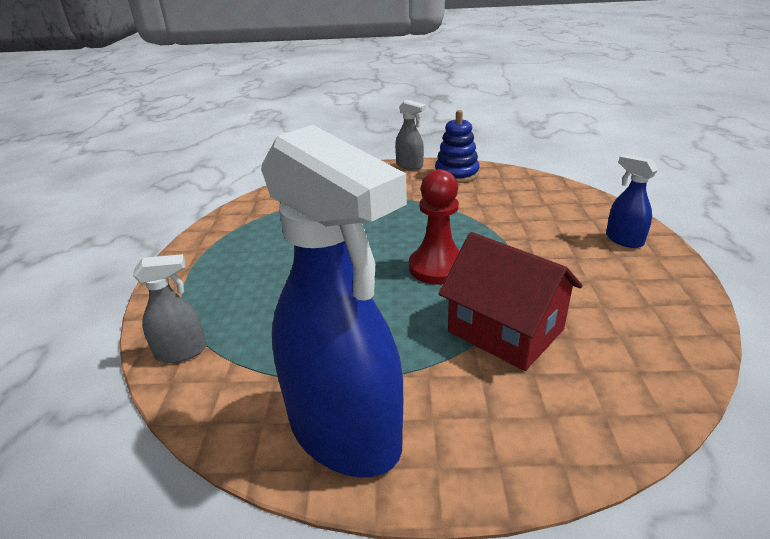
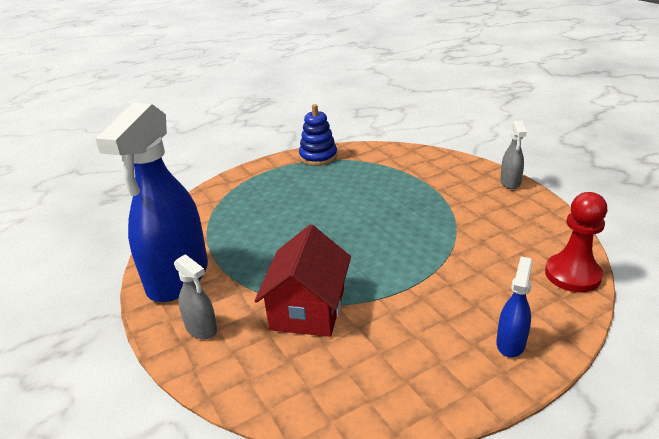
camera: 60 degrees right, 0 degrees up
grey spray bottle [133,254,206,363] -> grey spray bottle moved to [174,254,217,339]
red pawn [409,169,460,285] -> red pawn moved to [545,192,608,292]
blue stacking toy [435,110,480,183] -> blue stacking toy moved to [299,104,337,166]

